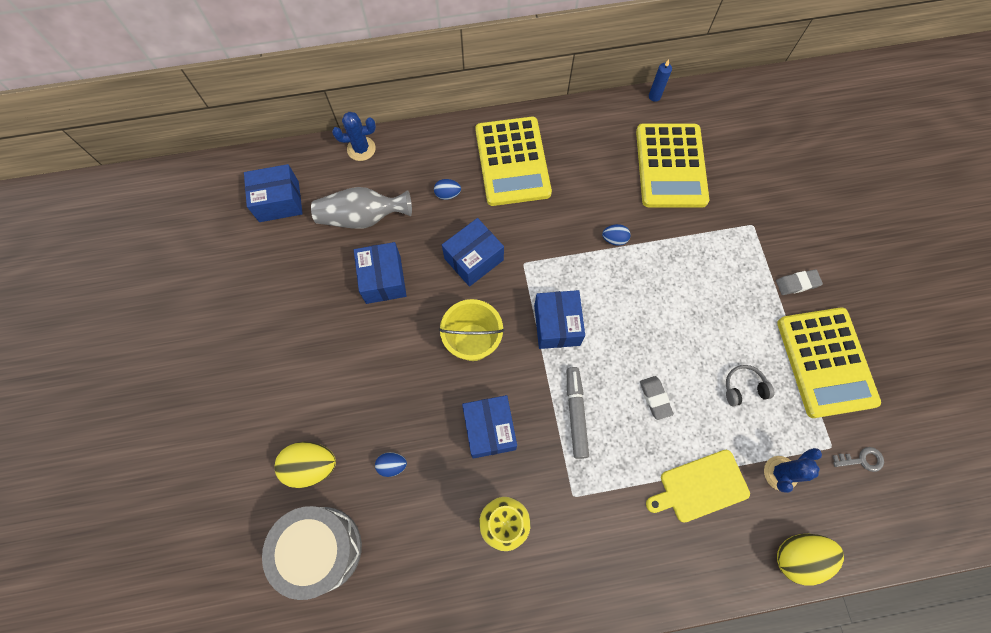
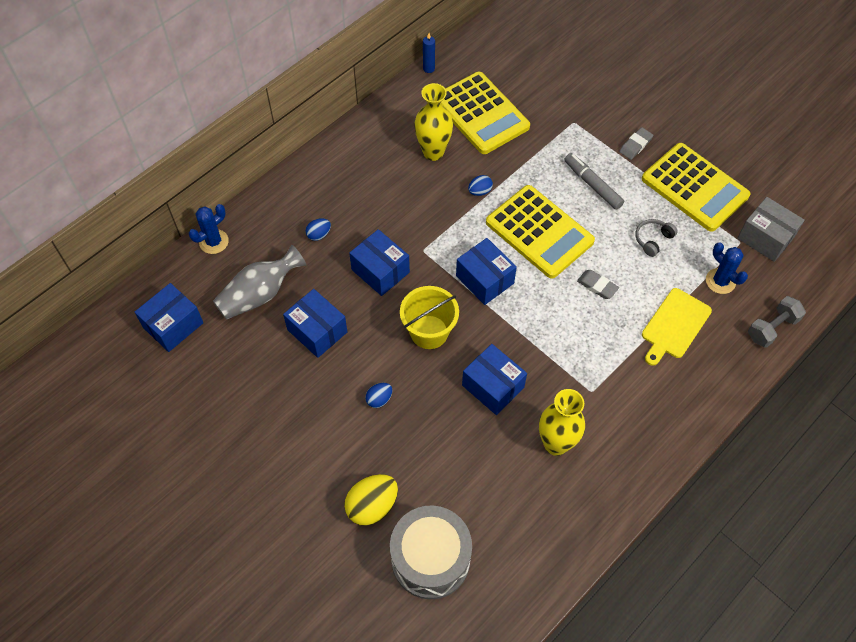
camera: 35 degrees left, 10 degrees down
blue egg [375,452,407,477] -> blue egg moved to [365,383,392,408]
blue box [442,218,504,287] -> blue box turned 60 degrees counterclockwise [349,229,410,296]
yellow calculator [475,117,552,206] -> yellow calculator moved to [486,185,595,279]
grey marker [567,367,589,459] -> grey marker moved to [564,153,624,210]
blue cactus [764,448,822,493] -> blue cactus turned 45 degrees counterclockwise [706,242,748,294]
yellow egg [777,534,844,586] -> grey dumbbell [748,296,806,348]
grey key [833,447,884,472] -> grey box [737,197,805,262]
none -> yellow vase [414,83,453,161]

